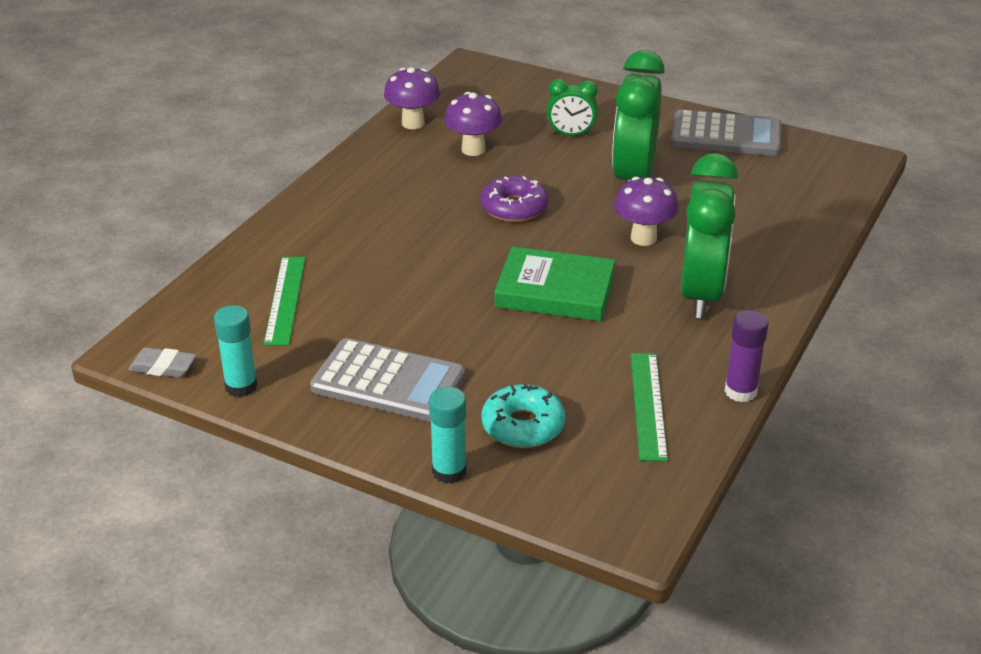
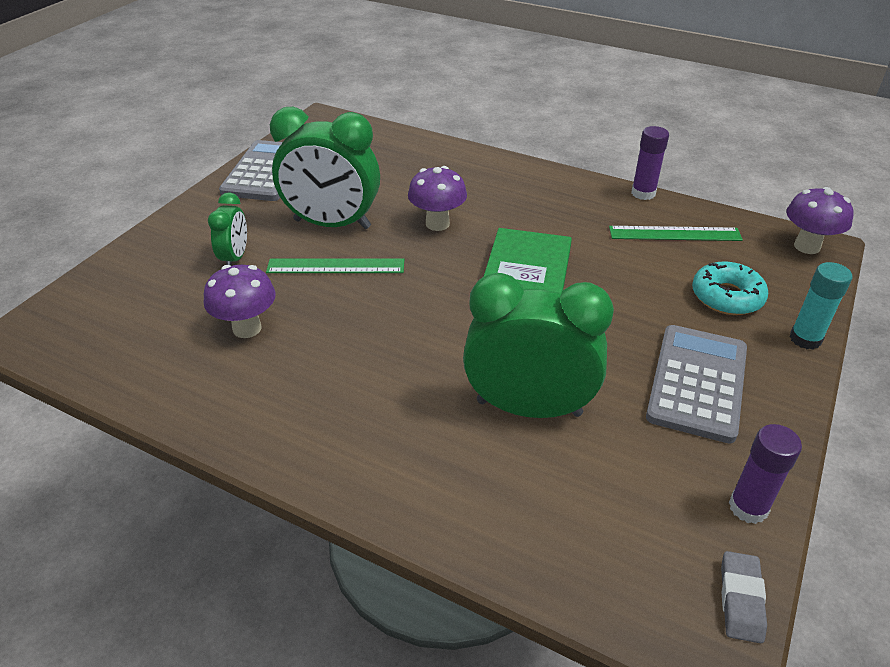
camera: 90 degrees left, 5 degrees up
turquoise glue stick [214,305,258,397] -> purple glue stick [729,424,802,524]
green ruler [264,257,306,345] -> green ruler moved to [266,258,404,273]
purple mushroom [384,67,440,129] -> purple mushroom moved to [786,187,854,254]
purple donut [480,176,548,222] -> none
green clock [681,153,738,319] -> green clock moved to [463,273,614,418]

